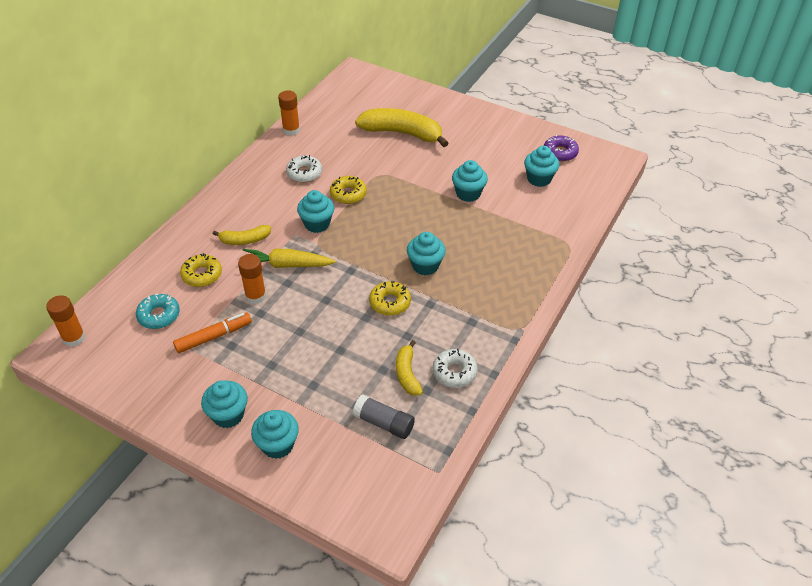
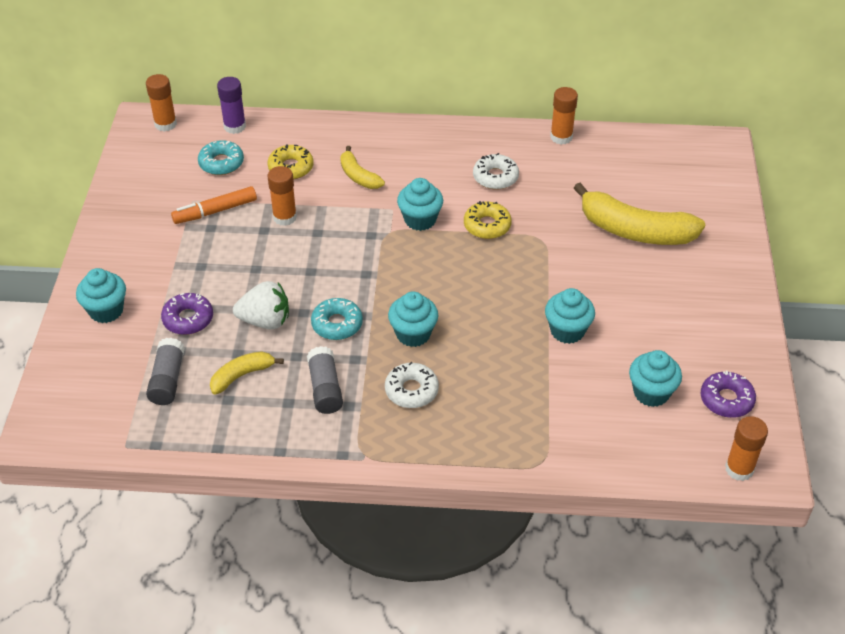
camera: 65 degrees right, 0 degrees up
orange marker [173,312,252,353] -> orange marker turned 120 degrees clockwise [171,186,257,224]
turquoise cupcake [201,380,248,428] -> none
yellow carrot [243,249,336,268] -> none
yellow banana [355,108,448,147] -> yellow banana turned 120 degrees clockwise [574,183,705,245]
yellow donut [369,281,411,316] -> turquoise donut [311,298,363,340]
white donut [433,349,478,388] -> white donut moved to [385,362,439,408]
none -> purple donut [161,293,213,335]
none -> purple glue stick [217,77,246,134]
none -> white strawberry [233,281,289,329]
none -> grey glue stick [307,346,343,414]
none -> orange glue stick [725,416,768,481]

